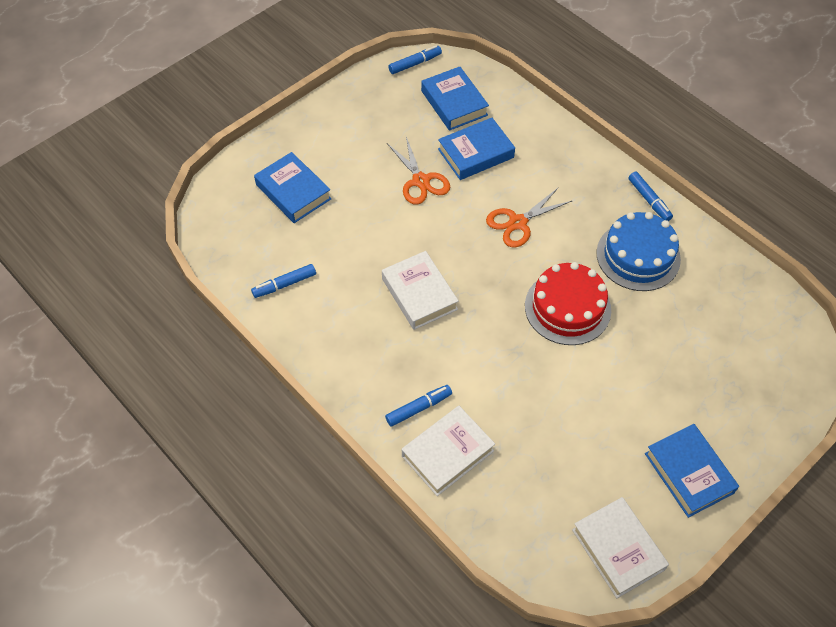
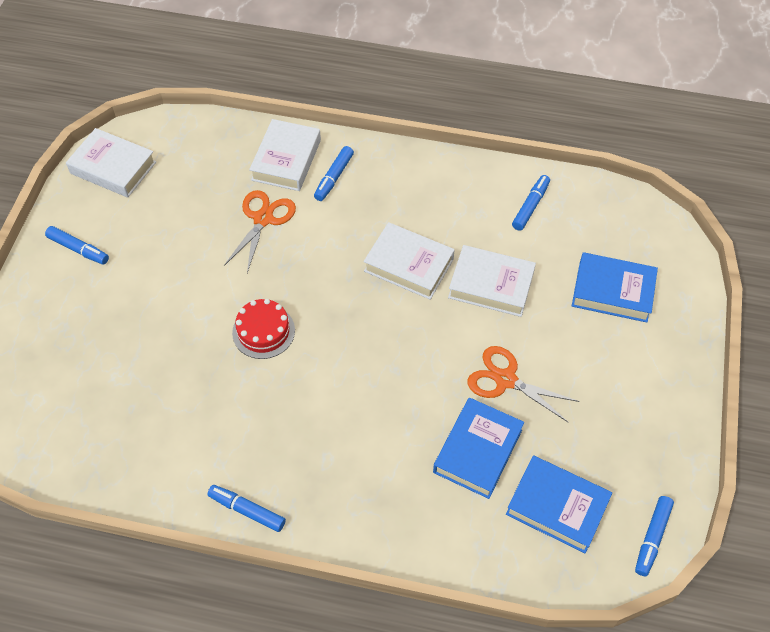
camera: 145 degrees right, 0 degrees up
orange scissors [486,188,573,247] -> orange scissors moved to [224,190,296,273]
red cake [525,262,611,345] -> red cake [232,299,295,359], size x0.65
blue cake [596,212,681,291] -> none
blue book [645,424,739,518] -> blue marker [45,226,109,265]
none -> white book [448,245,536,317]

